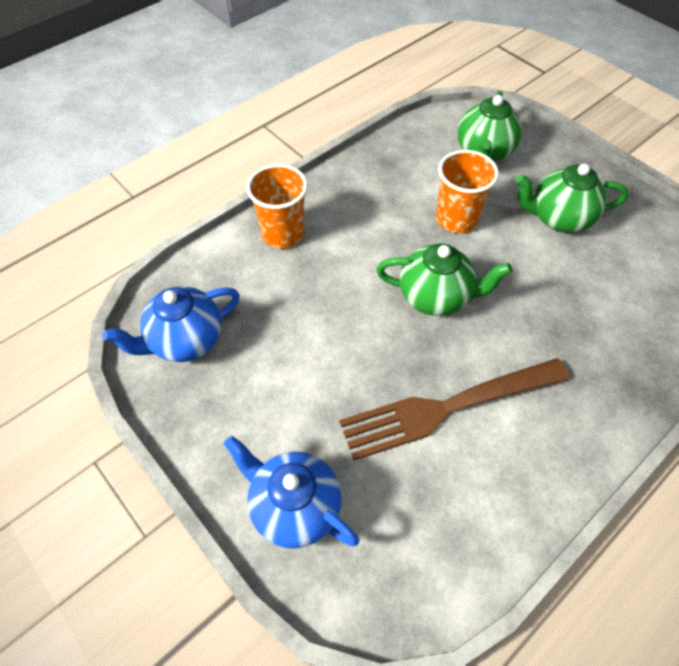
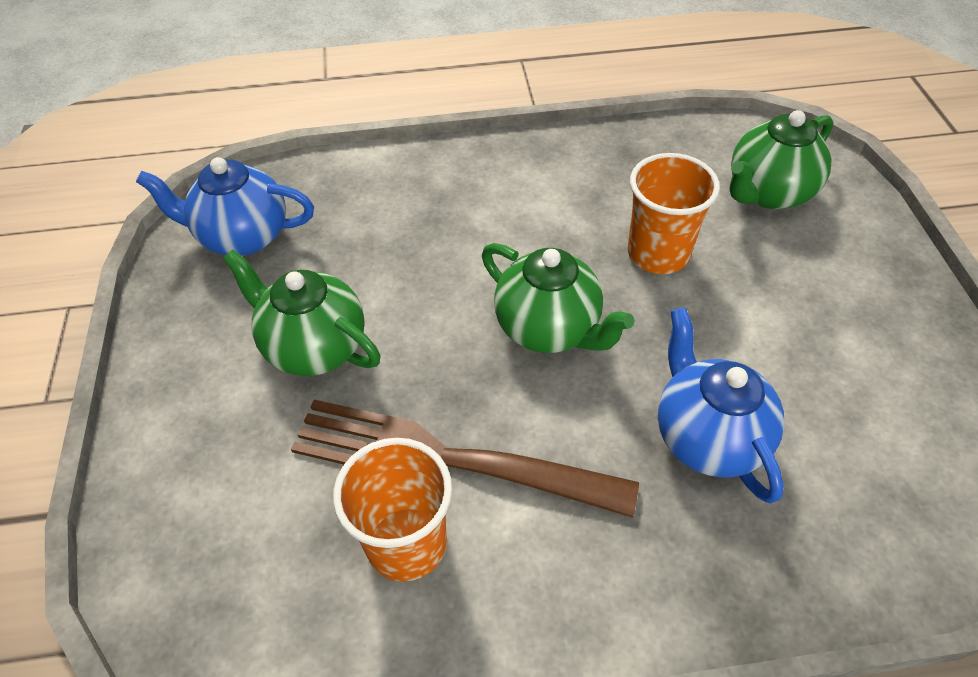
camera: 35 degrees right, 5 degrees down
blue teapot [224,436,359,548] -> blue teapot moved to [658,307,784,504]
orange cup [246,164,308,248] -> orange cup moved to [333,438,452,582]
green teapot [516,164,629,233] -> green teapot moved to [223,249,380,376]

